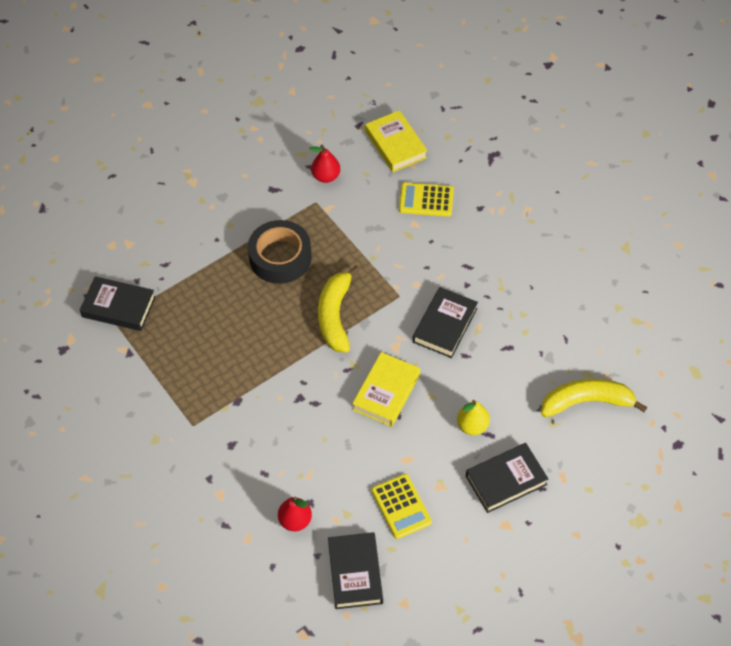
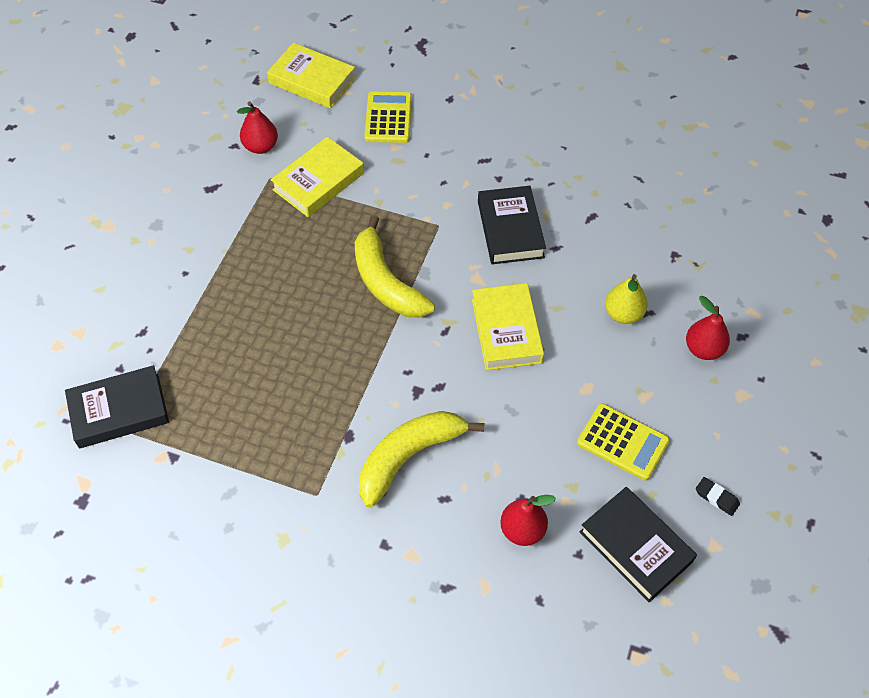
camera: 35 degrees left, 0 degrees up
black tape [248,220,312,284] -> none
yellow calculator [399,183,454,217] -> yellow calculator turned 120 degrees clockwise [365,91,412,143]
black book [466,443,548,513] -> red pear [686,296,730,360]
yellow banana [541,379,647,417] -> yellow banana moved to [359,411,484,508]
none -> yellow book [271,137,364,217]
none -> black eraser [696,477,740,516]

